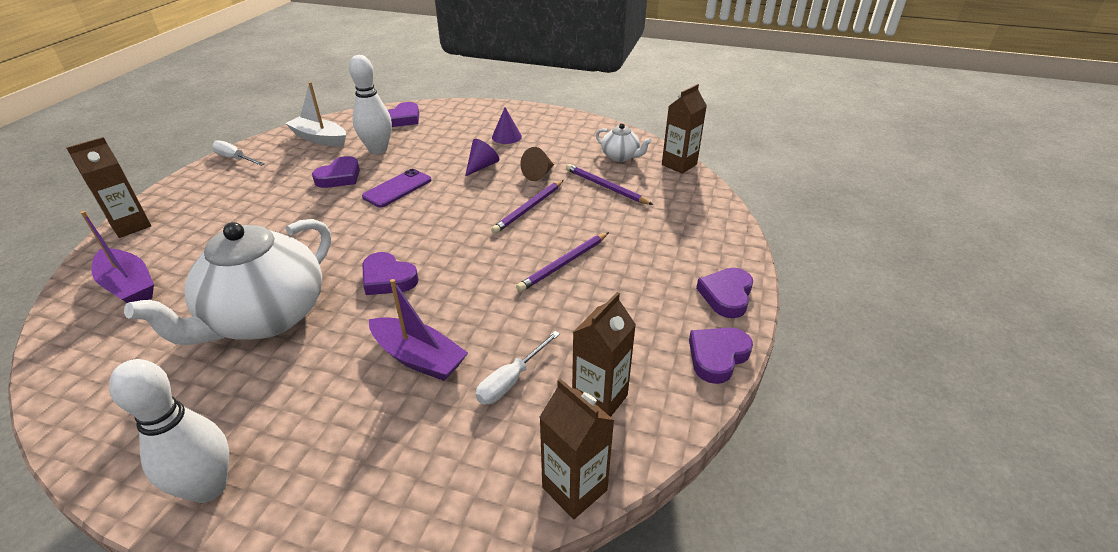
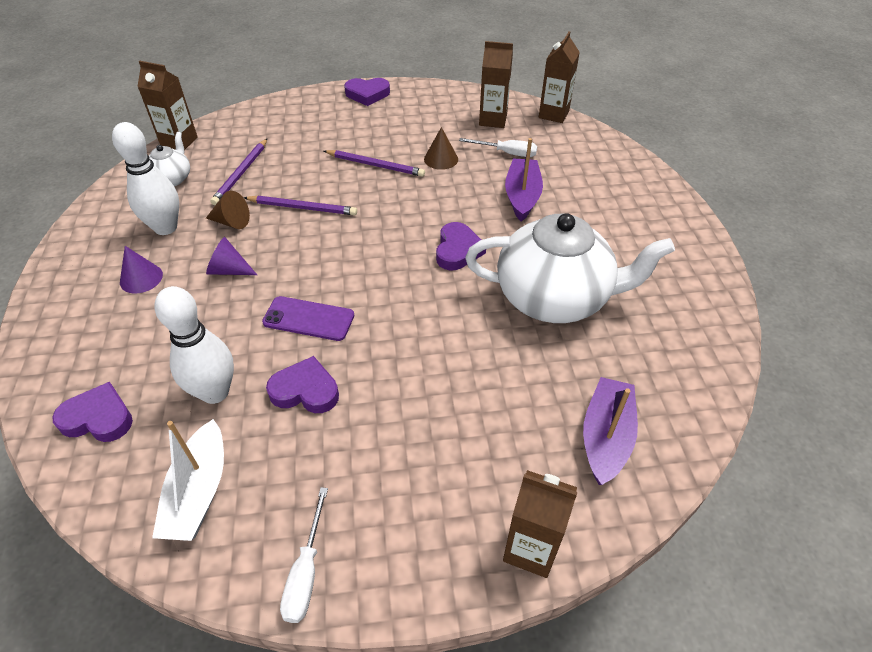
camera: 115 degrees left, 10 degrees up
white bowling pin [109,359,229,503] -> white bowling pin moved to [112,122,179,235]
purple heart [689,328,753,384] -> none
none -> brown cone [424,127,458,170]

